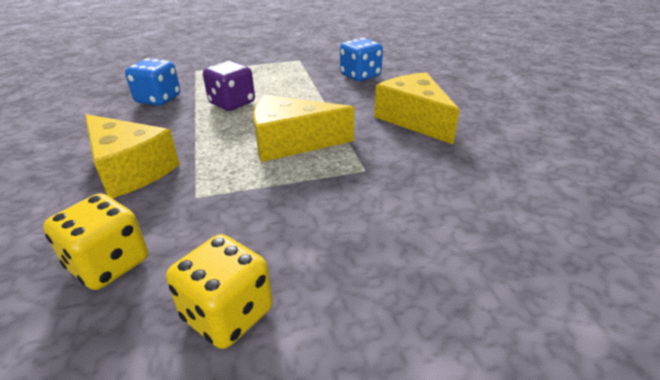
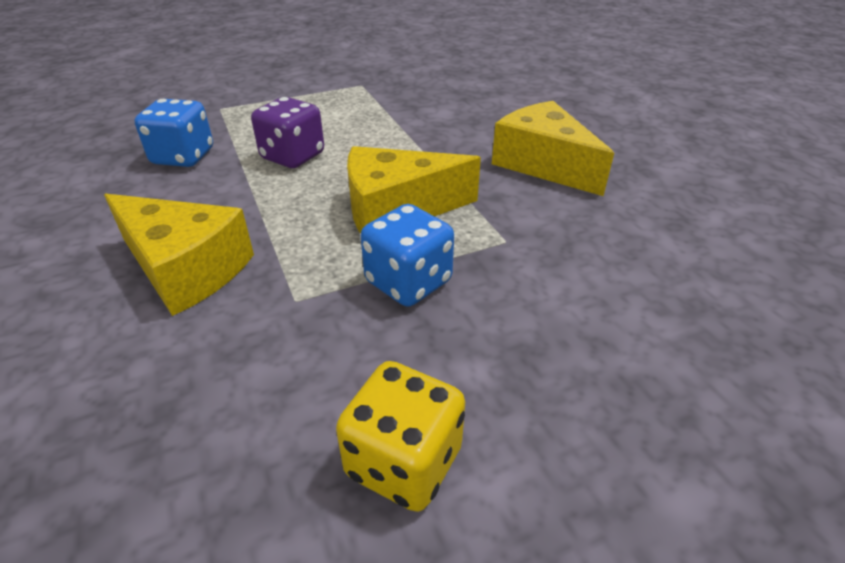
camera: 10 degrees left, 5 degrees up
yellow dice [43,193,148,290] -> none
blue dice [340,38,383,81] -> blue dice moved to [361,204,454,307]

